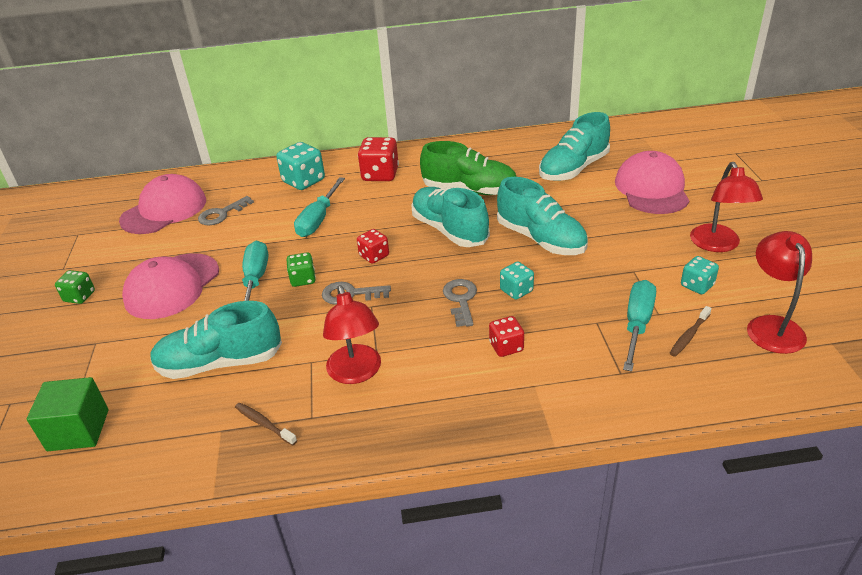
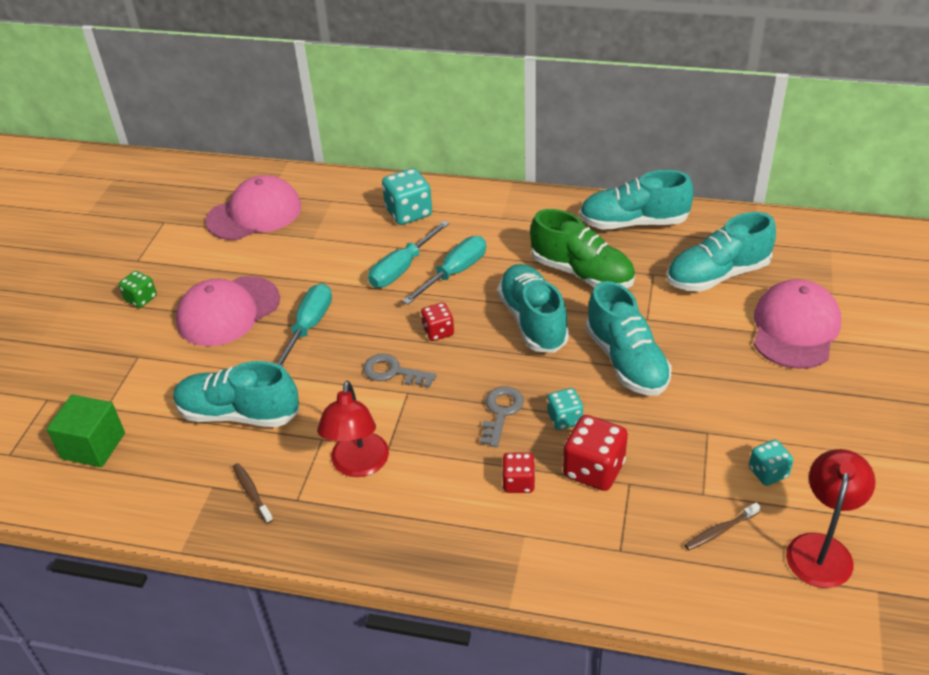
camera: 20 degrees right, 5 degrees up
grey key [198,196,254,225] -> none
green dice [287,253,316,287] -> none
red dice [358,137,399,181] -> red dice moved to [563,415,628,491]
turquoise screwdriver [623,280,656,372] -> turquoise screwdriver moved to [402,236,486,305]
red lamp [690,162,763,252] -> none
none -> turquoise shoe [579,170,694,229]

